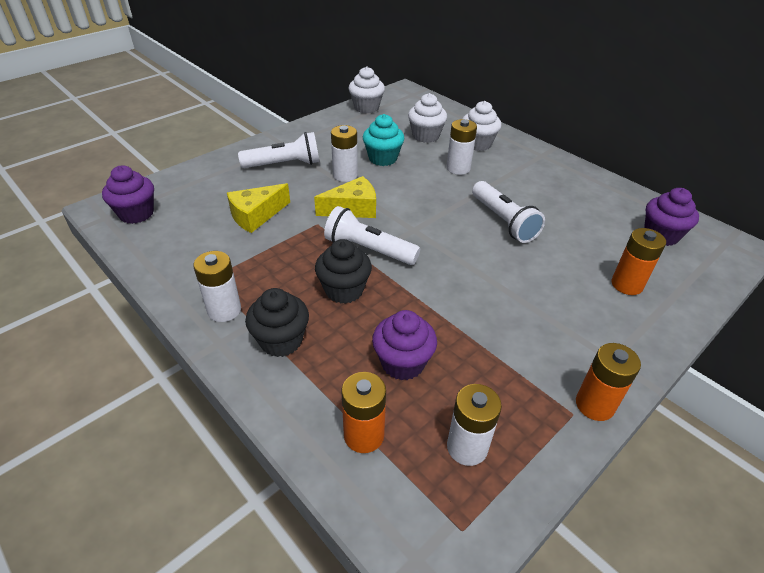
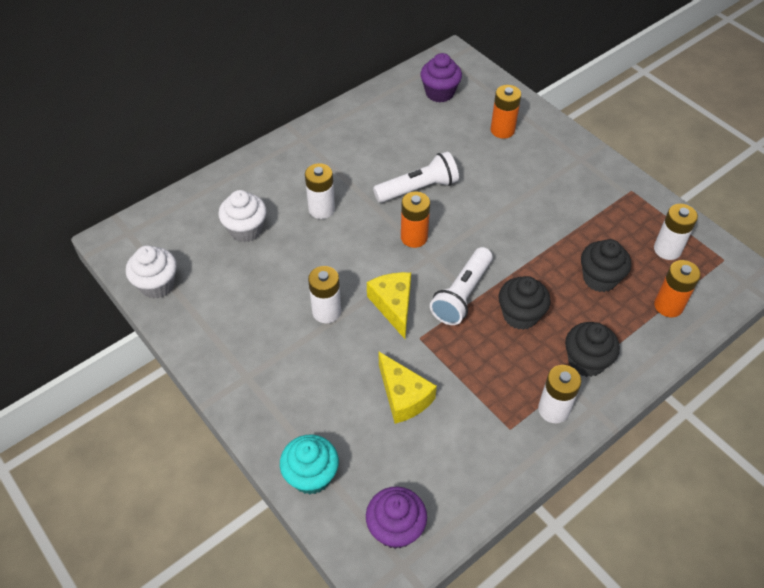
camera: 85 degrees left, 10 degrees up
white flashlight [238,132,320,168] -> none
turquoise cupcake [363,114,404,166] -> turquoise cupcake moved to [280,435,339,495]
purple cupcake [372,310,437,380] -> black cupcake [581,239,632,292]
white cupcake [462,101,501,151] -> none
orange battery [576,343,641,421] -> orange battery moved to [401,191,430,248]

